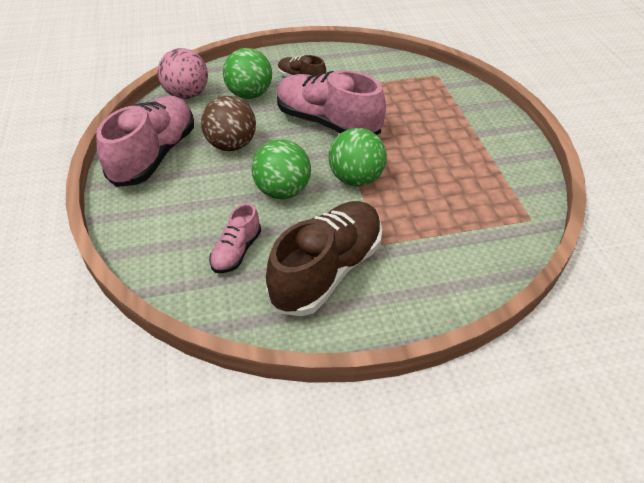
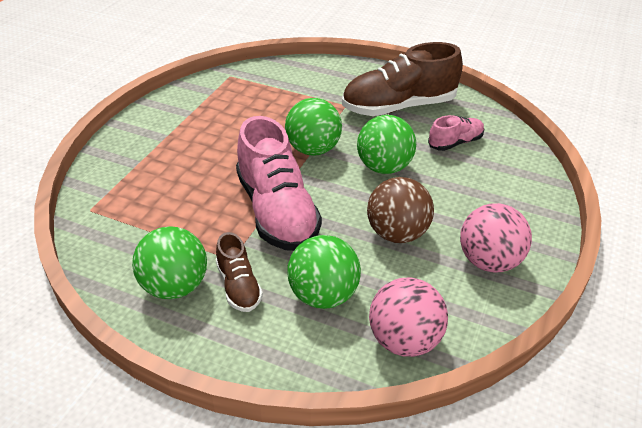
camera: 145 degrees left, 5 degrees down
pink shoe [96,96,194,187] -> pink ball [460,203,532,273]
none -> green ball [132,226,207,299]

